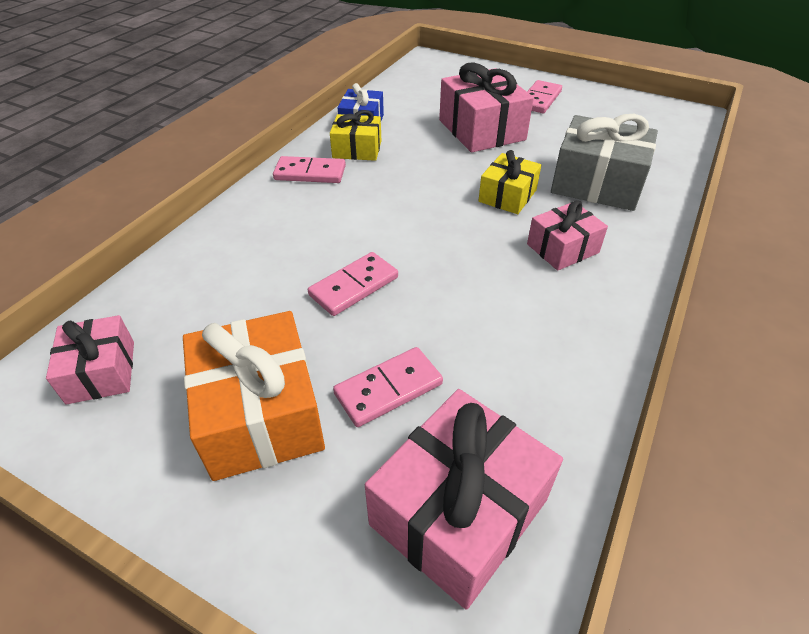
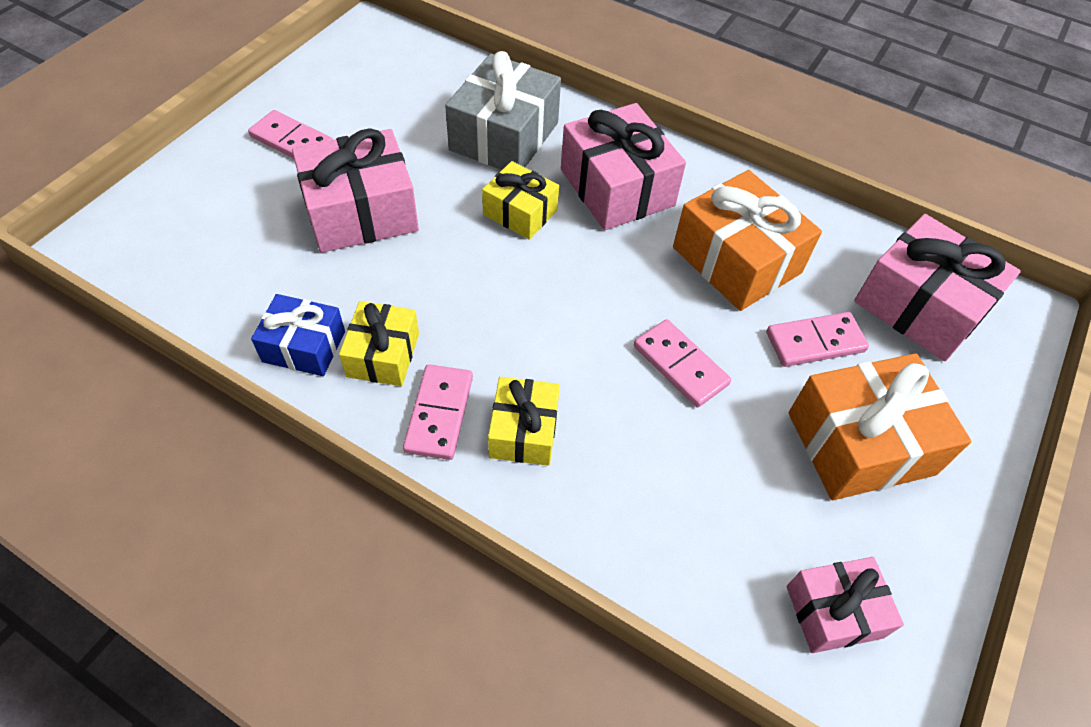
camera: 90 degrees left, 10 degrees up
pink domino [333,347,443,427] -> pink domino turned 75 degrees counterclockwise [766,312,869,367]
pink gift [527,200,608,271] -> pink gift [561,103,686,230], size x1.69
none -> yellow gift [488,377,560,466]
none -> orange gift [673,170,822,311]

